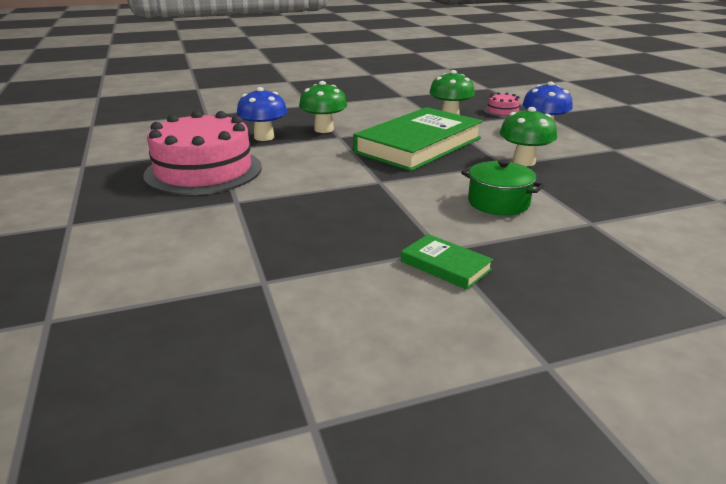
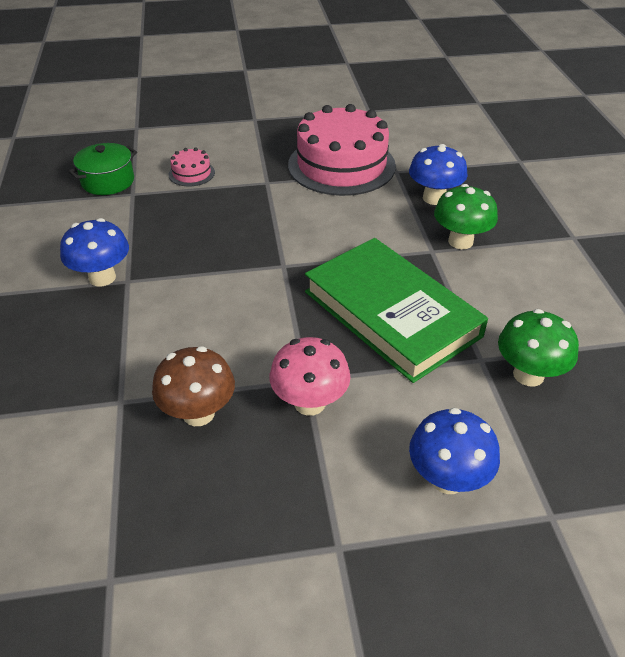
camera: 100 degrees right, 15 degrees up
green book [401,234,493,290] -> blue mushroom [60,218,129,286]
green pot [461,159,545,215] -> green pot moved to [68,143,137,195]
pink cake [484,92,521,117] -> pink cake moved to [169,148,215,186]
green mushroom [500,107,557,166] -> pink mushroom [269,337,351,416]
none -> brown mushroom [152,346,235,426]

